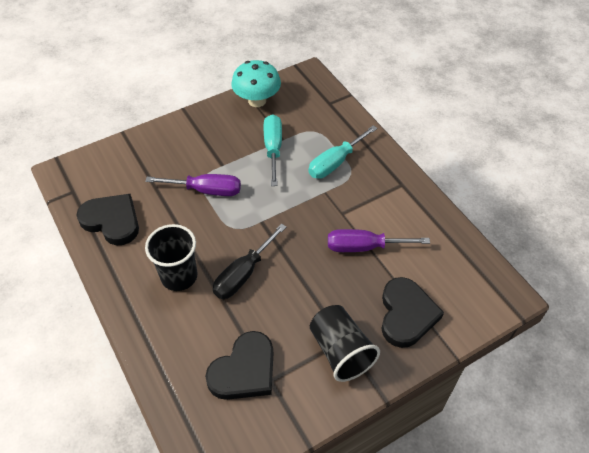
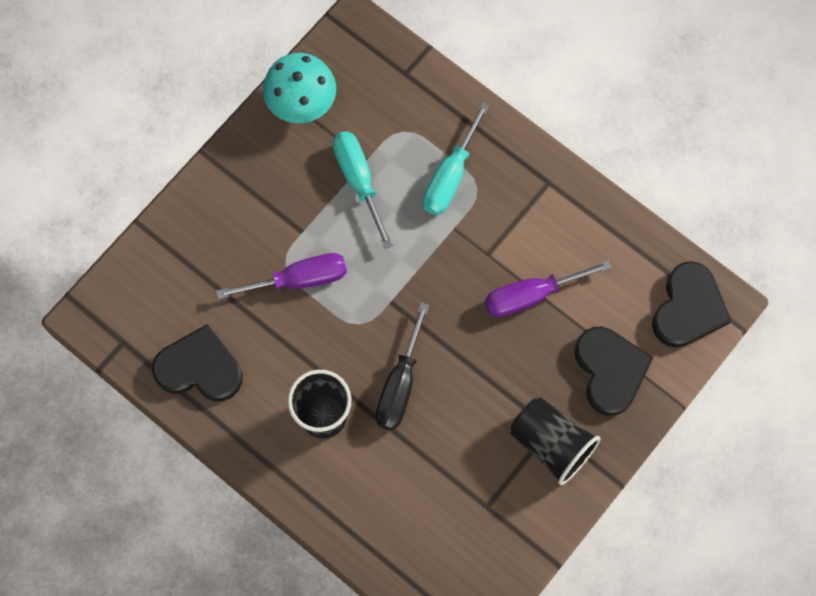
camera: 20 degrees left, 20 degrees up
black heart [205,331,273,400] -> black heart moved to [652,261,732,348]

